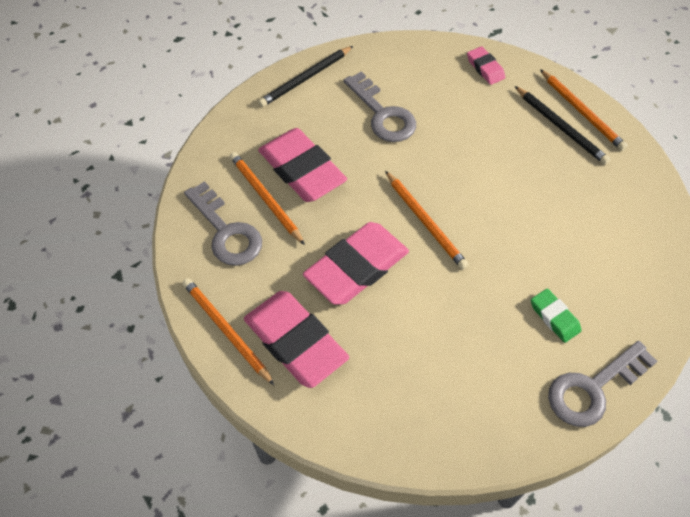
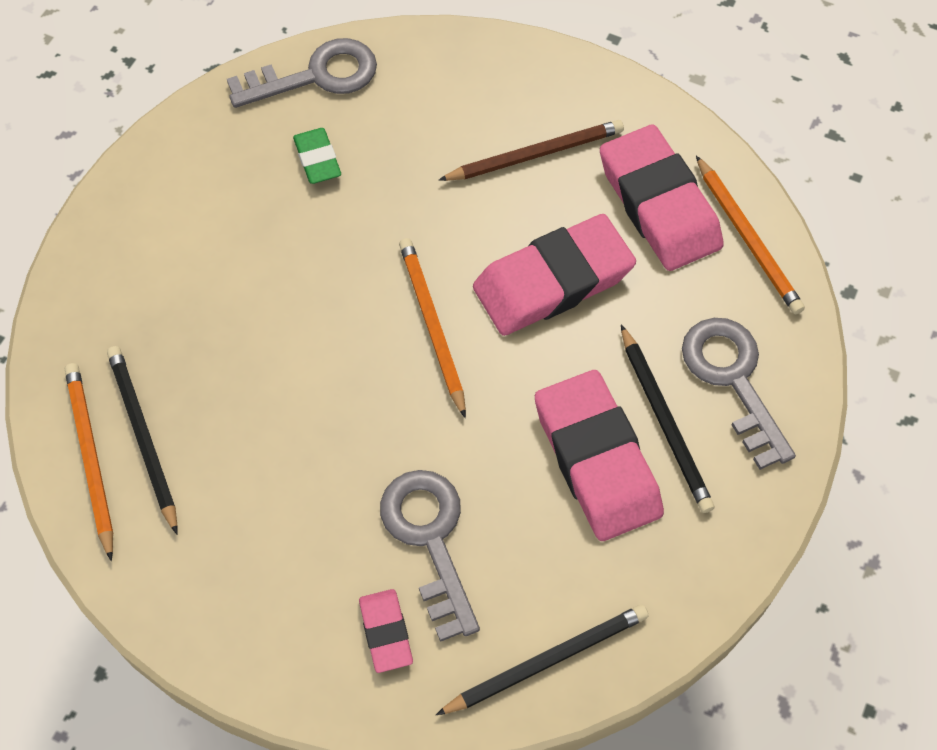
camera: 165 degrees left, 5 degrees up
orange pencil [230,152,305,245] -> black pencil [621,325,714,513]
pink eraser [467,46,505,85] -> pink eraser moved to [359,589,413,673]
none -> brown pencil [439,120,624,181]

